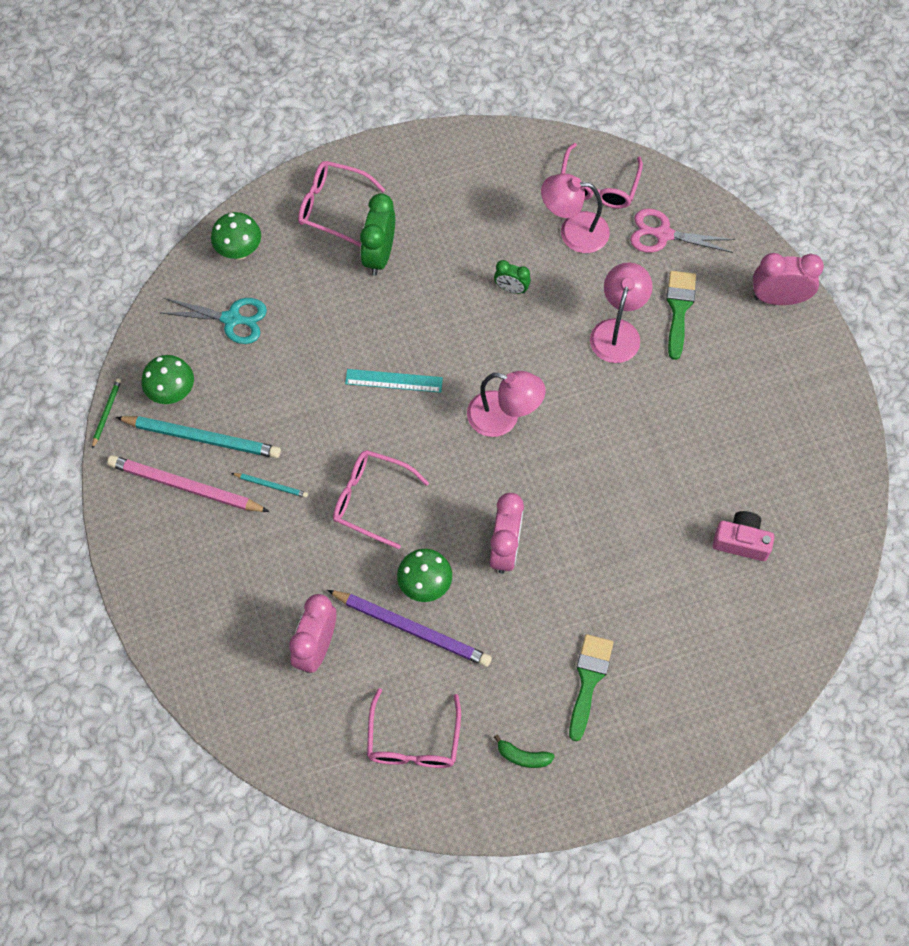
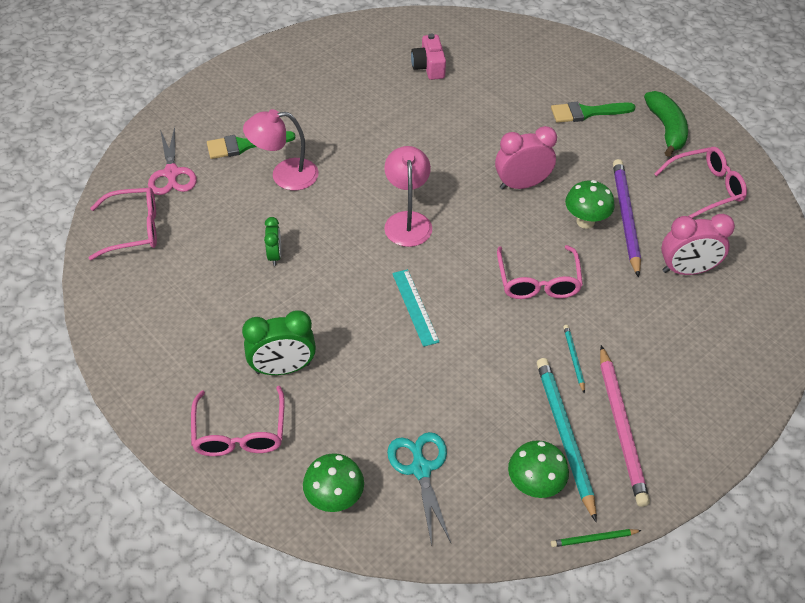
camera: 115 degrees left, 15 degrees down
green banana [494,734,555,768] -> green banana [644,91,688,157], size x1.83
pink lamp [541,173,610,253] -> none
pink clock [753,253,824,305] -> none

